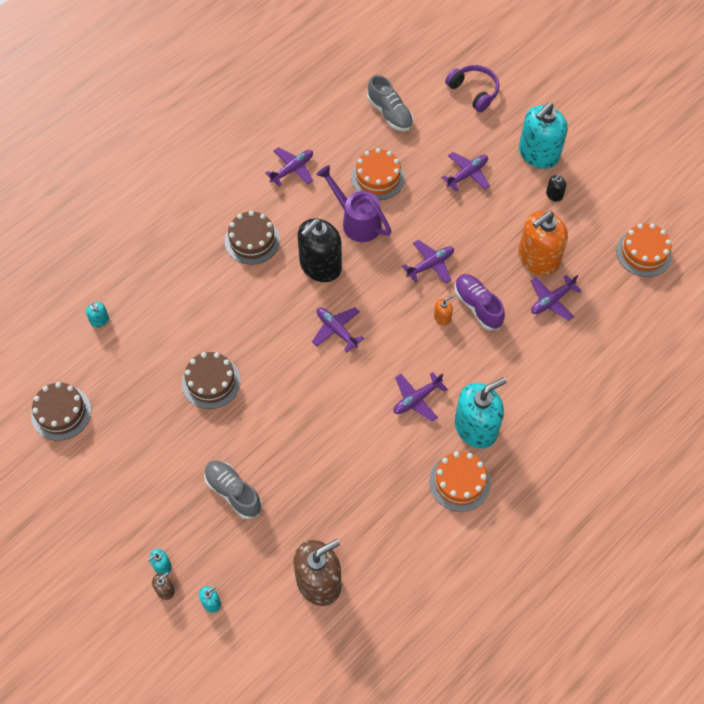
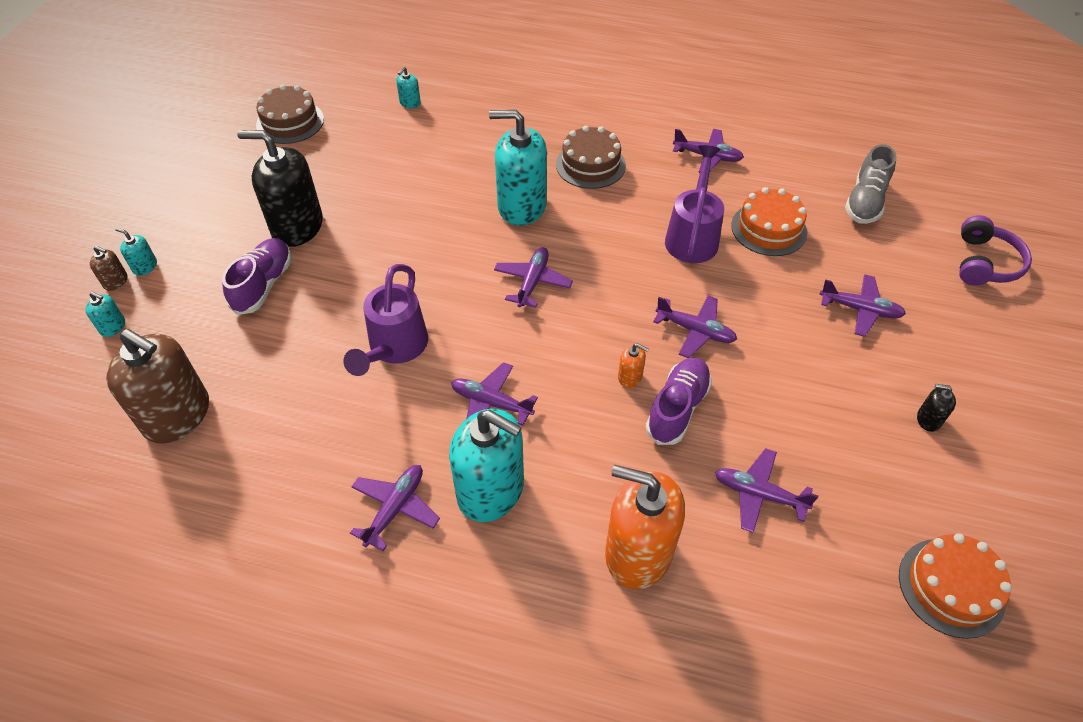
camera: 60 degrees right, 10 degrees down
brown cake [182,352,241,409] -> none
grey shoe [204,461,262,519] -> purple shoe [222,238,292,315]
black soap dispenser [298,218,342,282] -> black soap dispenser moved to [237,130,323,247]
orange cake [429,452,491,512] -> purple plane [350,465,440,551]
orange soap dispenser [518,211,568,276] -> orange soap dispenser moved to [605,465,685,589]
turquoise soap dispenser [519,102,568,169] -> turquoise soap dispenser moved to [489,110,547,226]
none -> purple watering can [343,264,428,376]

